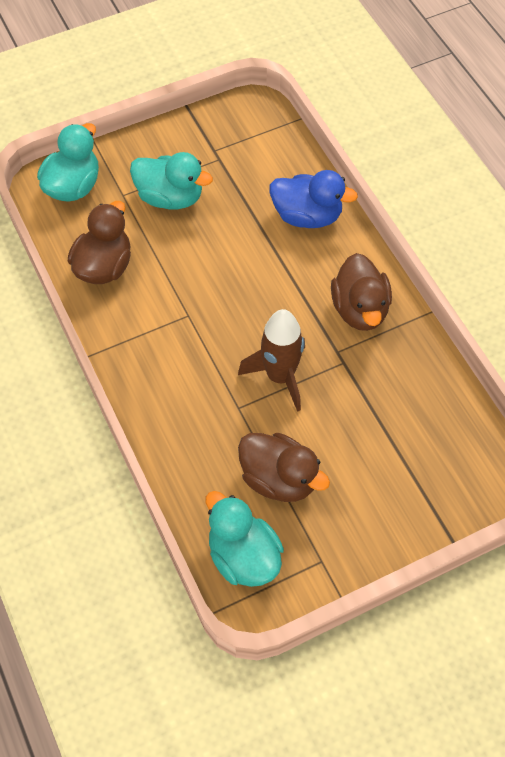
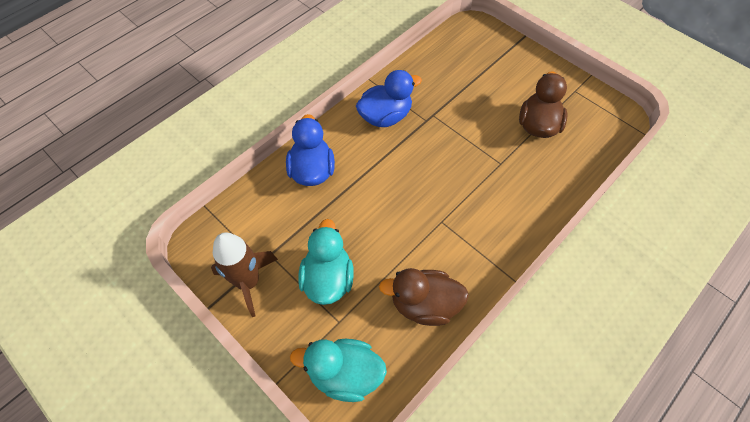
camera: 110 degrees left, 0 degrees up
turquoise duck [205,491,284,587] -> none
brown rocket [238,309,305,412] -> brown rocket moved to [211,232,278,317]
brown duck [331,253,392,331] -> blue duck [356,70,422,127]

